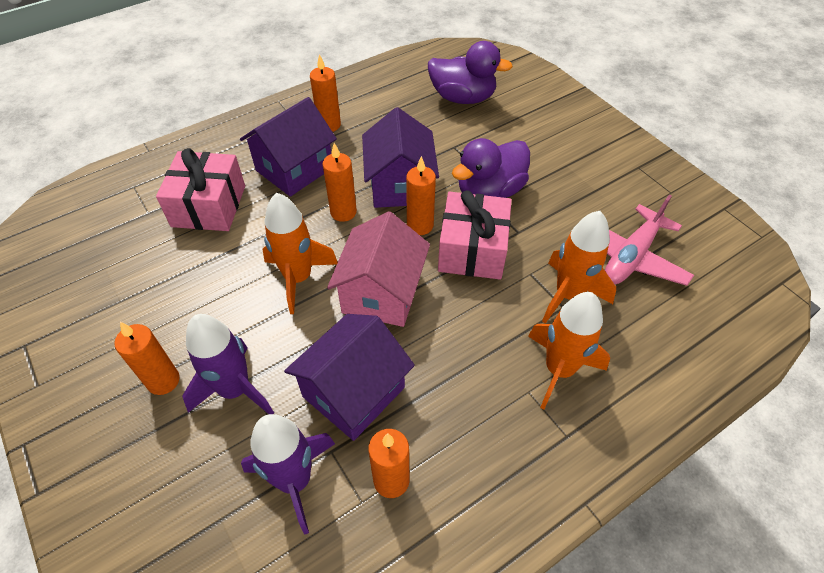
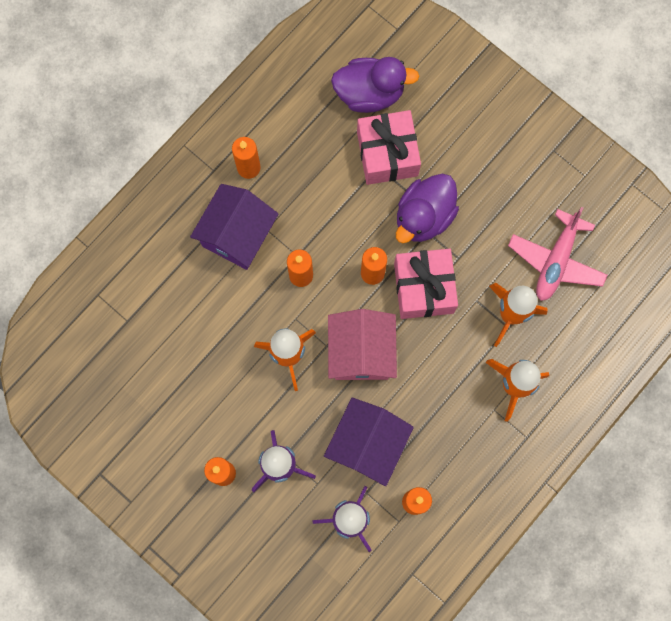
camera: 15 degrees left, 25 degrees up
pink gift [156,148,245,231] -> pink gift moved to [357,110,421,185]
purple house [362,107,439,208] -> none

